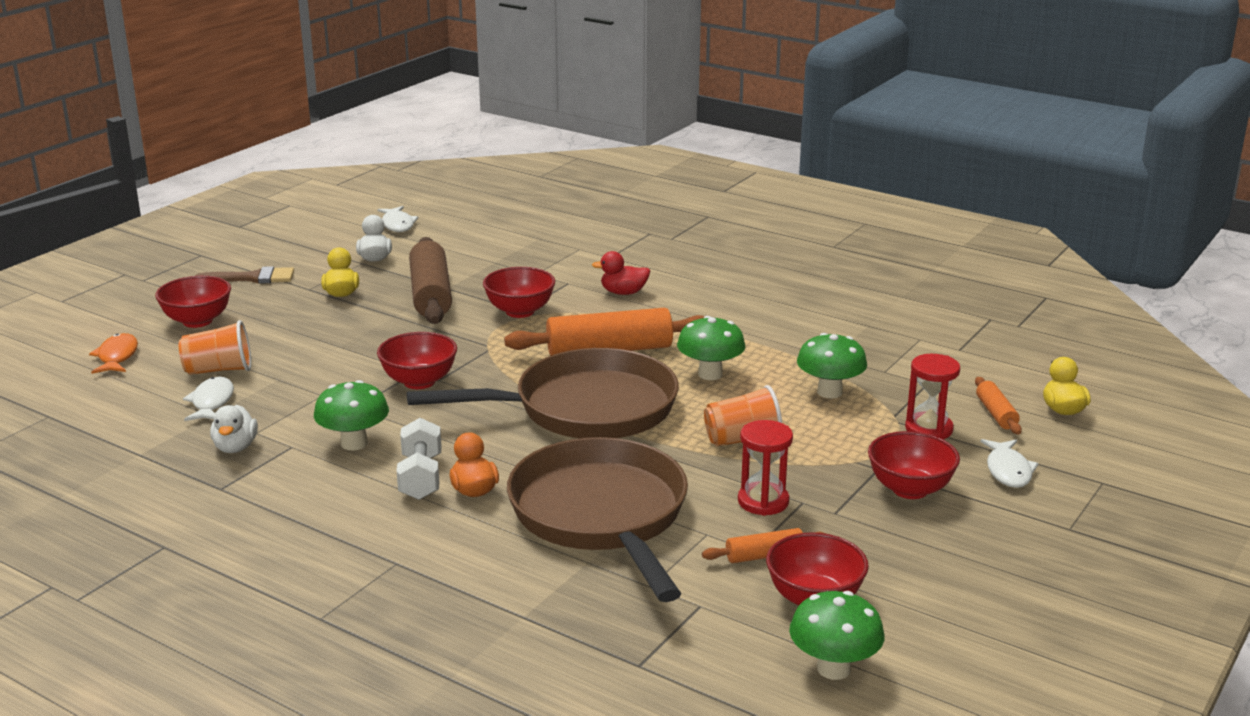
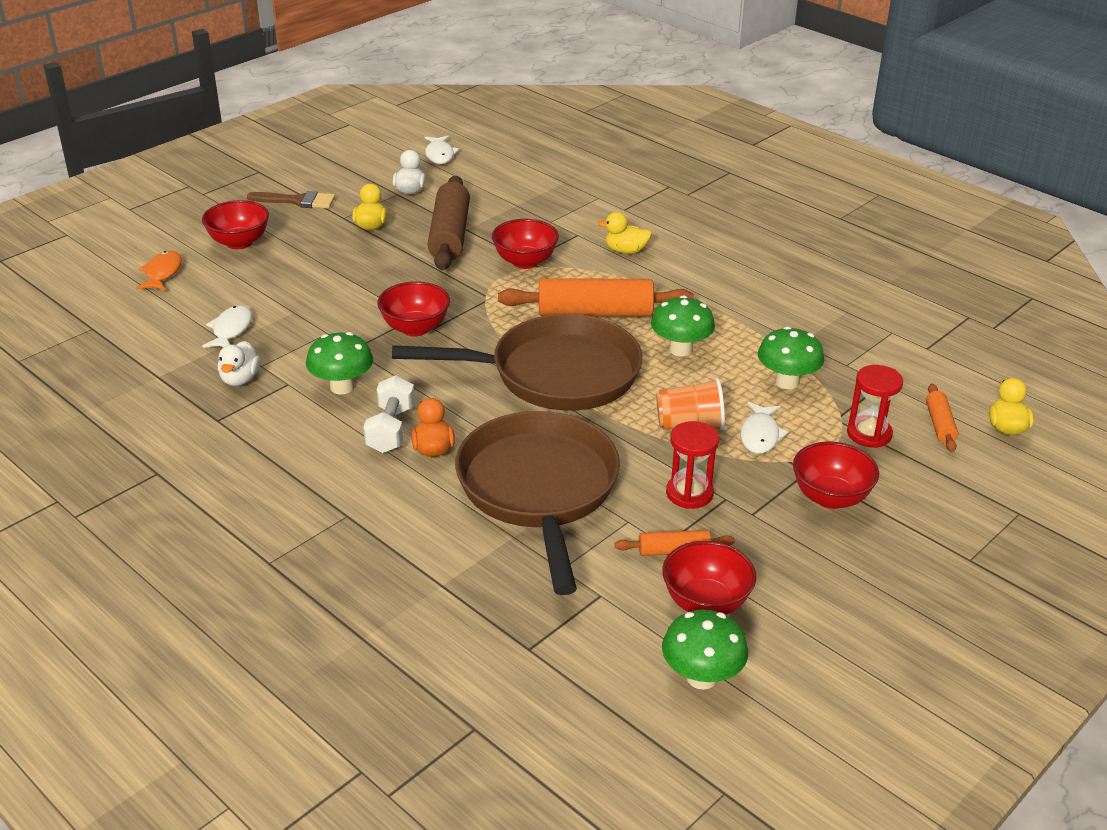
camera: 10 degrees right, 10 degrees up
orange cup [179,320,251,375] -> none
red duck [592,251,650,295] -> yellow duck [598,212,652,254]
white fish [980,439,1039,488] -> white fish moved to [740,402,788,454]

